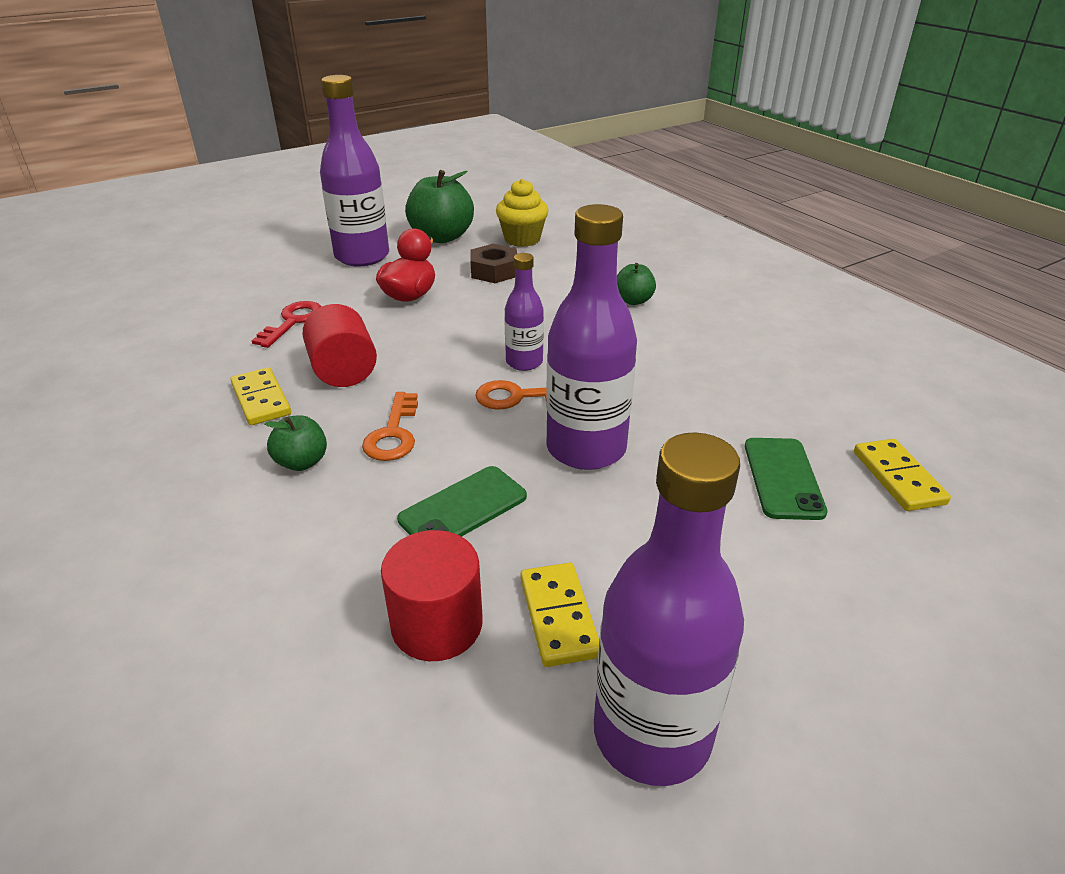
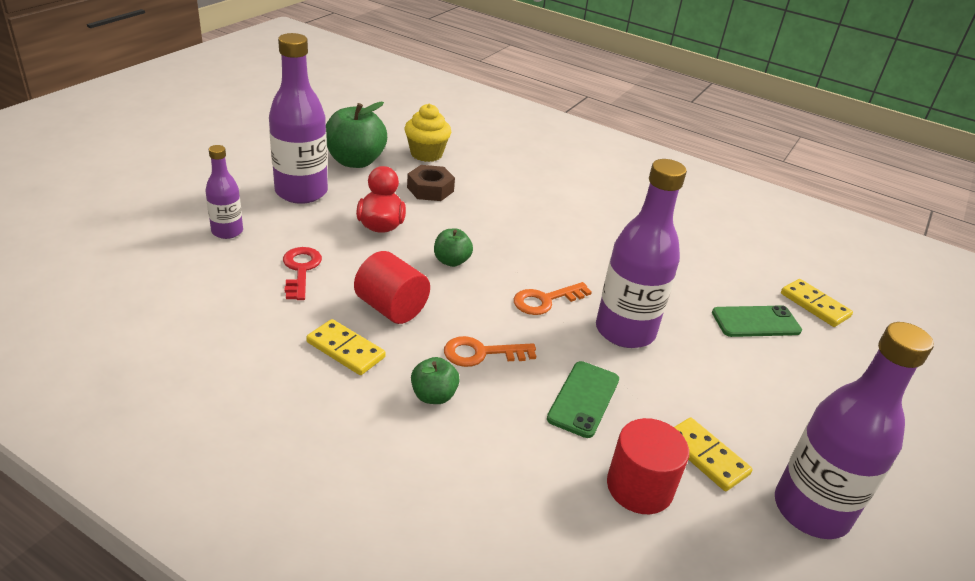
camera: 30 degrees left, 0 degrees up
orange key [362,392,418,461] -> orange key turned 105 degrees clockwise [444,336,536,367]
purple bottle [504,253,544,371] -> purple bottle moved to [205,145,243,239]
green apple [617,263,656,305] -> green apple moved to [434,229,473,267]
green phone [745,438,828,520] -> green phone turned 75 degrees counterclockwise [712,305,802,337]

